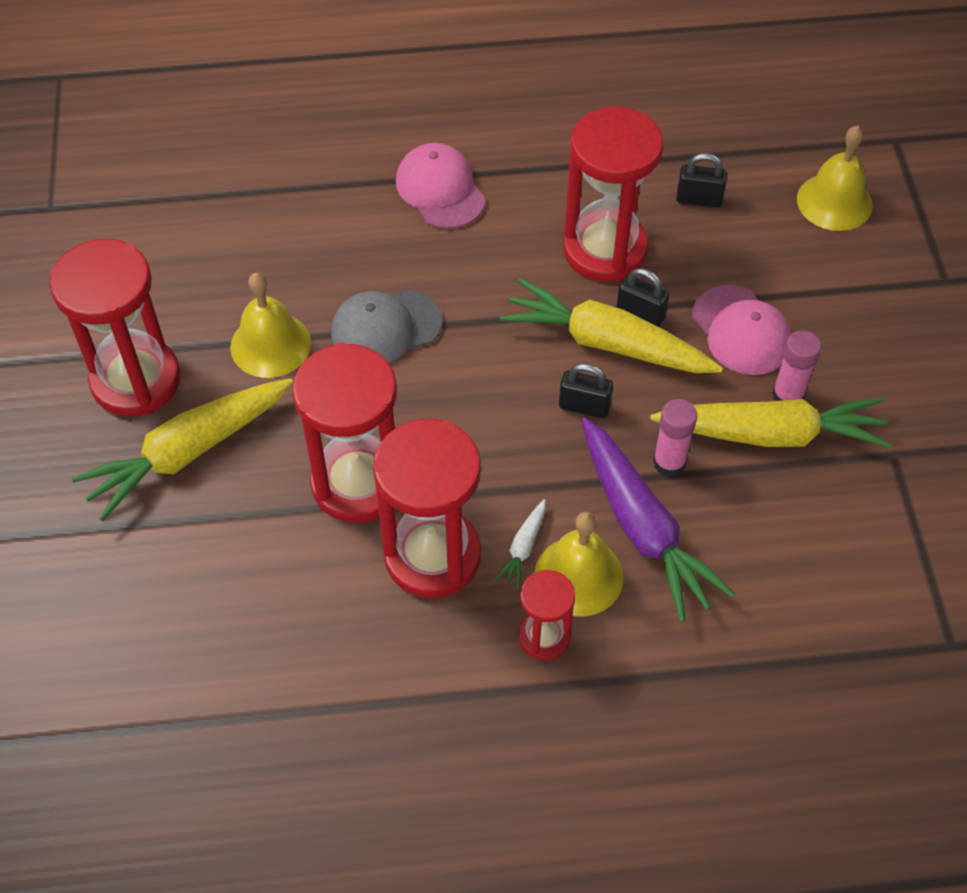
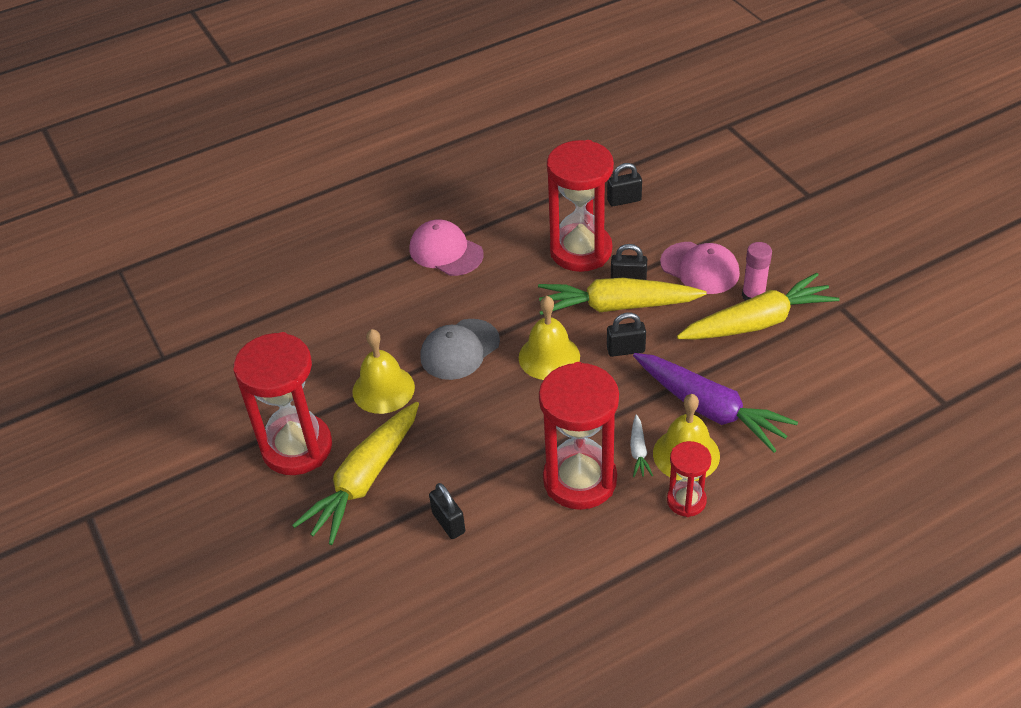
camera: 20 degrees left, 10 degrees down
red hourglass [292,342,397,523] -> none
pink glue stick [653,399,697,477] -> none
yellow bell [797,125,873,231] -> yellow bell moved to [519,296,580,380]
none -> black padlock [429,483,465,539]

